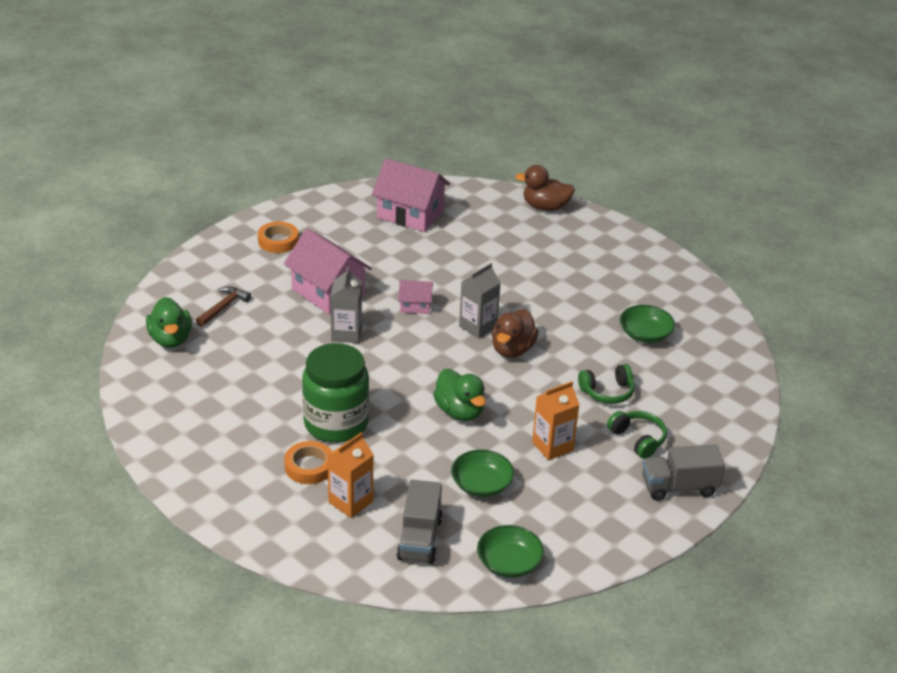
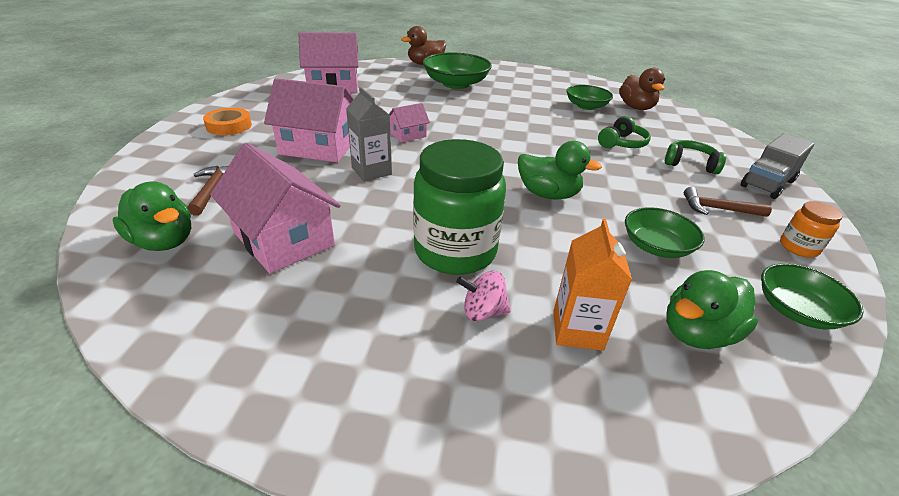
camera: 35 degrees left, 0 degrees up
orange tape [284,441,332,484] -> pink spinning top [457,271,511,321]
grey truck [397,480,443,564] -> green duck [666,270,758,349]
grey carton [459,263,501,339] -> none
brown duck [492,309,539,358] -> brown duck moved to [619,68,665,110]
orange carton [532,381,580,460] -> none
none -> pink house [210,143,341,274]
none -> green bowl [423,52,492,89]
none -> brown hammer [684,187,772,217]
none -> orange jar [780,201,843,257]

